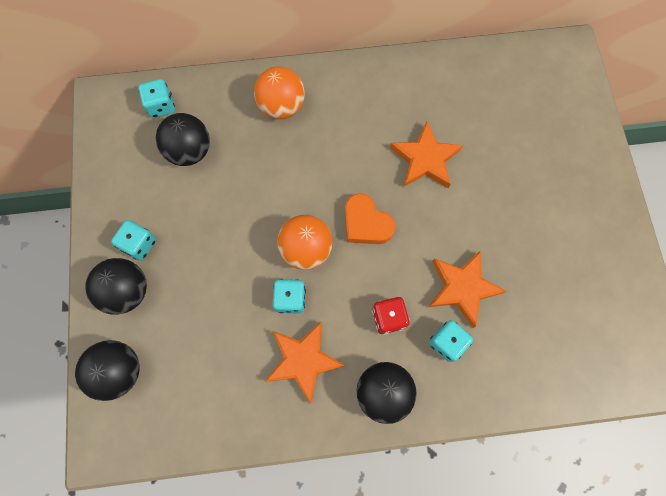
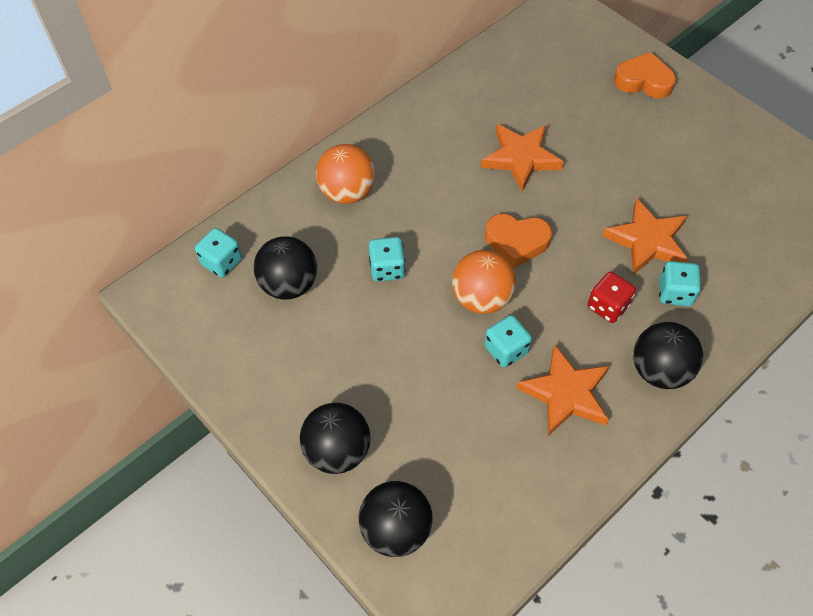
camera: 35 degrees left, 15 degrees down
turquoise dice [111,220,156,261] -> turquoise dice moved to [369,237,406,282]
none -> orange heart [614,52,676,98]

